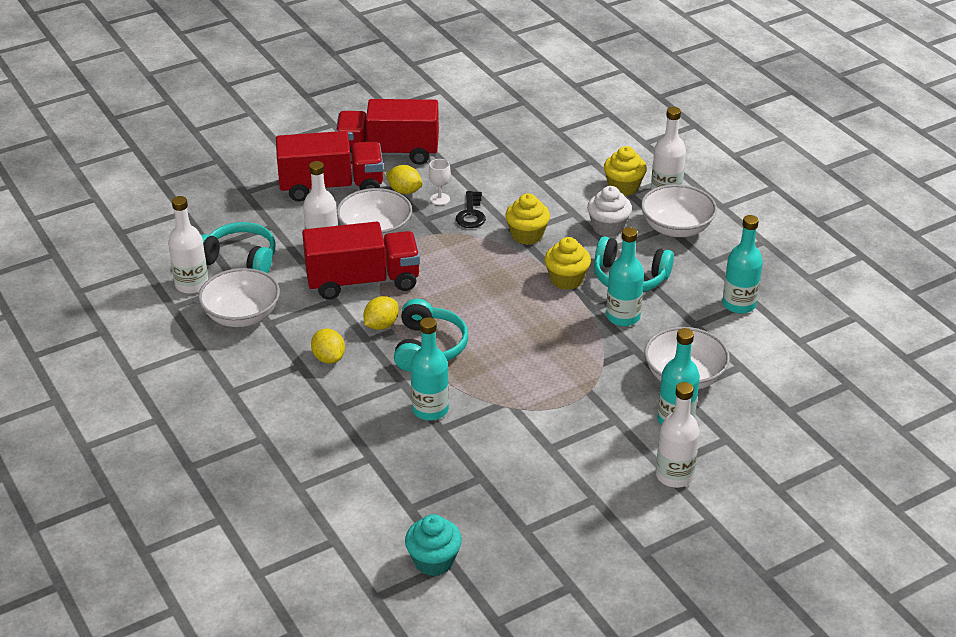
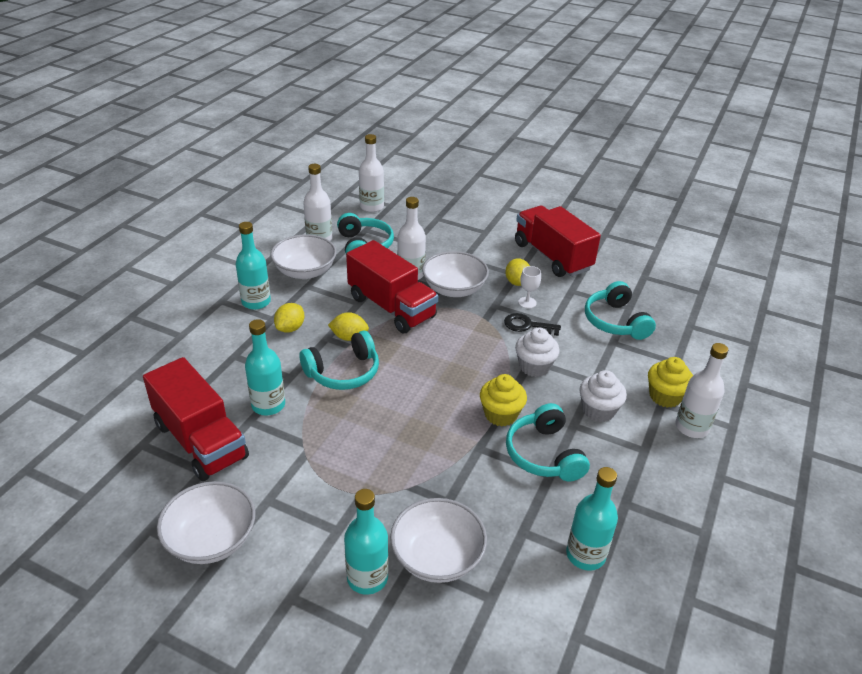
camera: 55 degrees right, 0 degrees up
red truck [276,131,383,202] -> red truck moved to [143,357,249,481]
turquoise cupcake [405,514,462,576] -> none
black key [456,191,486,228] -> black key turned 45 degrees clockwise [504,313,561,336]
yellow cupcake [505,193,550,245] -> white cupcake [515,327,560,377]
turquoise bottle [606,227,644,326] -> turquoise bottle moved to [236,222,271,310]
white bowl [641,184,717,237] -> white bowl moved to [157,481,256,564]
white bottle [656,382,700,488] -> white bottle moved to [359,134,384,212]
none -> turquoise headphones [585,281,656,340]

